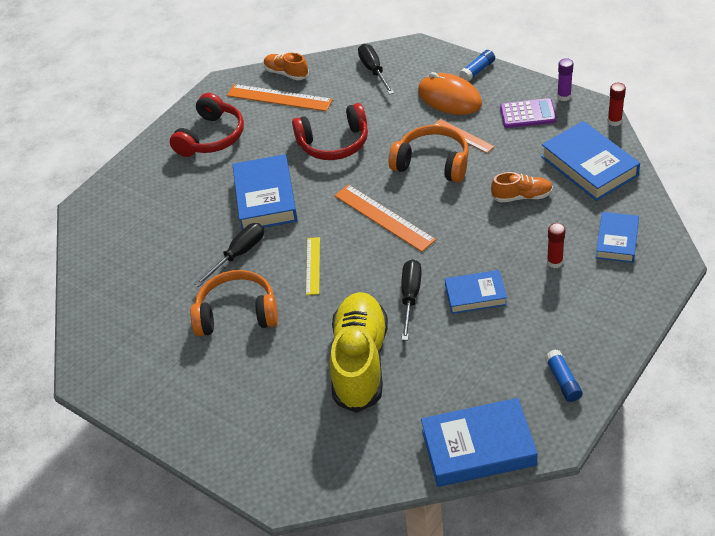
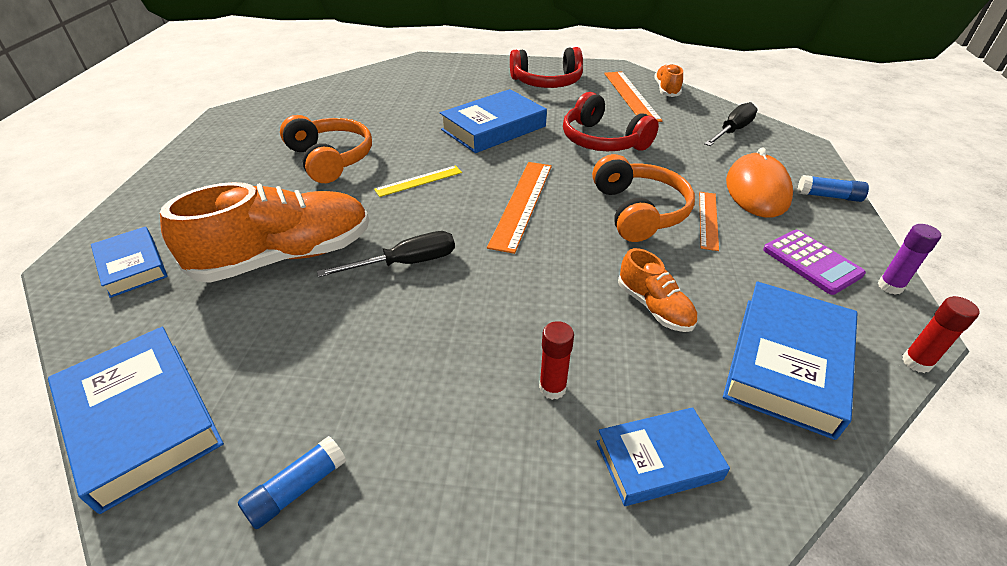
camera: 55 degrees right, 5 degrees down
black screwdriver [194,223,264,287] -> none
yellow shoe [330,292,388,413] -> orange shoe [160,182,369,283]
blue book [445,270,507,314] -> blue book moved to [91,226,168,298]

